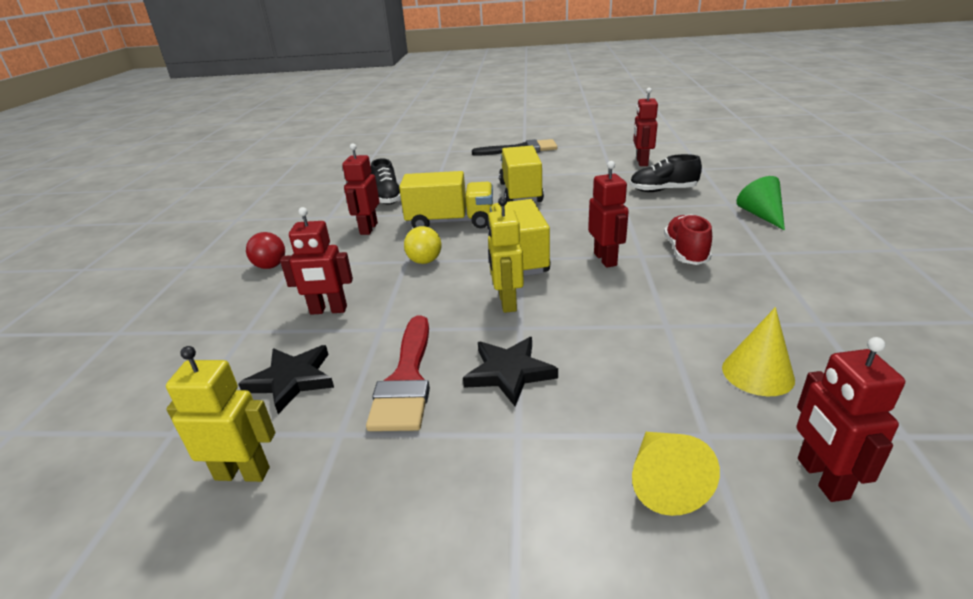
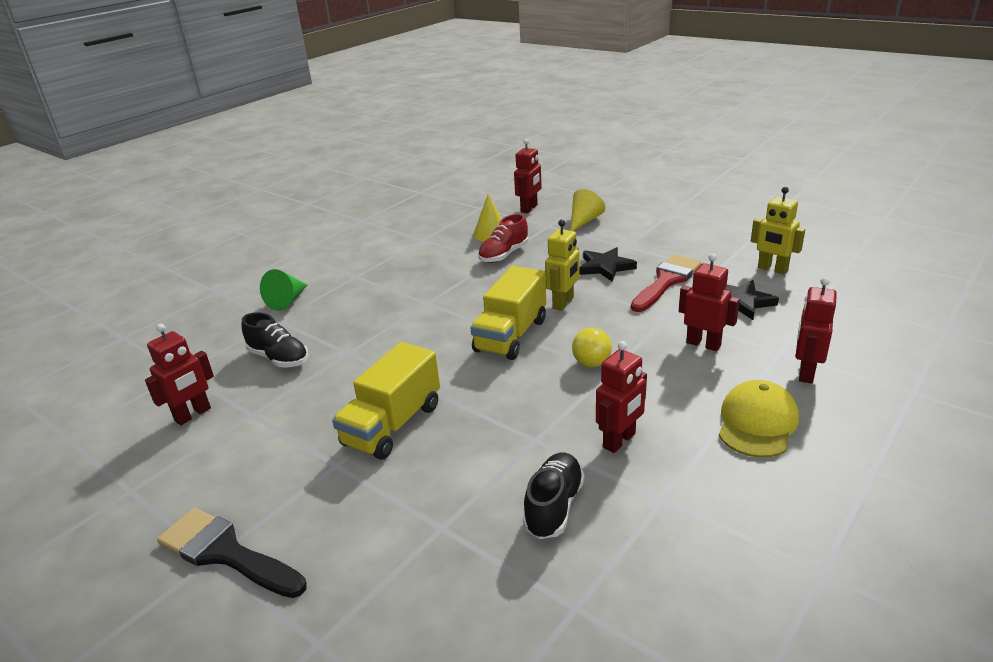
camera: 145 degrees left, 0 degrees up
red ball [246,232,285,269] -> yellow cap [719,380,799,458]
yellow truck [399,171,493,228] -> none
red robot [588,161,629,268] -> red robot moved to [796,277,837,384]
red shoe [664,214,712,265] -> red shoe moved to [478,214,528,263]

